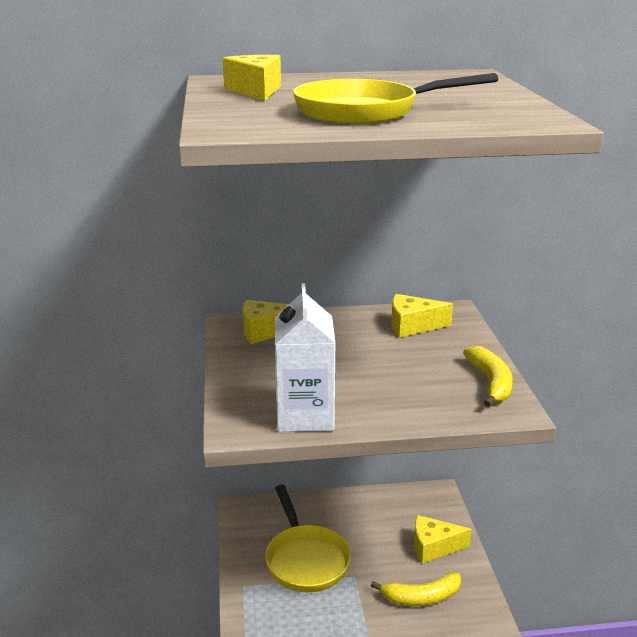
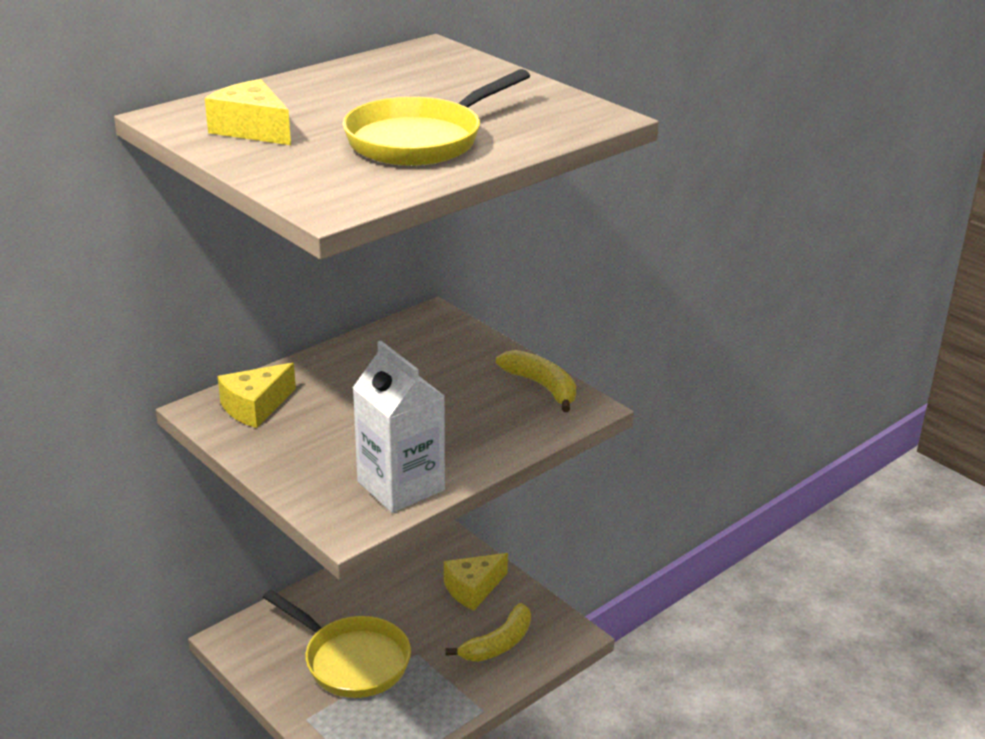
camera: 35 degrees left, 5 degrees up
yellow cheese [391,294,453,338] -> none

